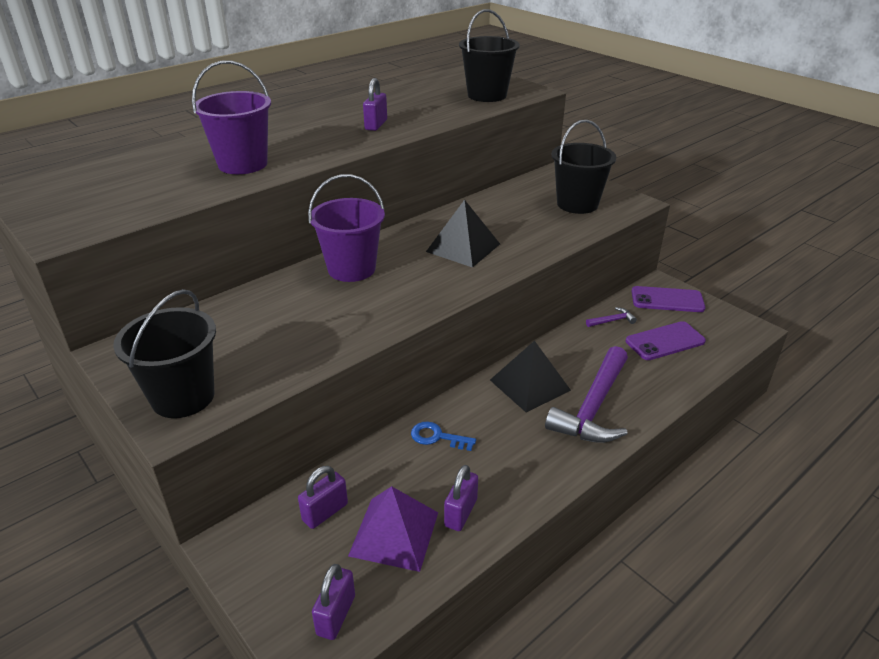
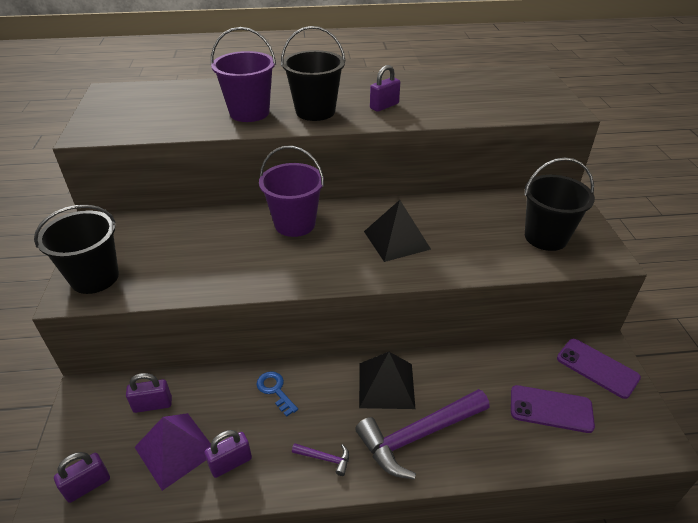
camera: 35 degrees right, 5 degrees up
black bucket [459,9,520,102] -> black bucket moved to [281,26,345,121]
purple hammer [586,307,637,327] -> purple hammer moved to [292,443,349,476]

